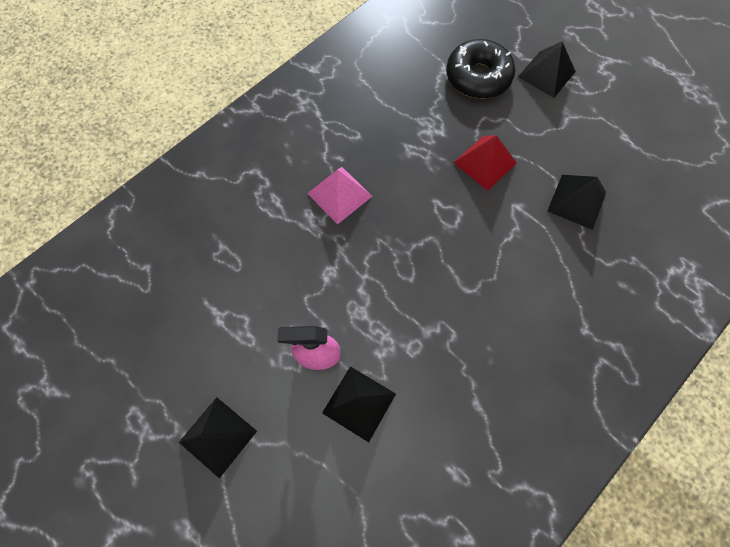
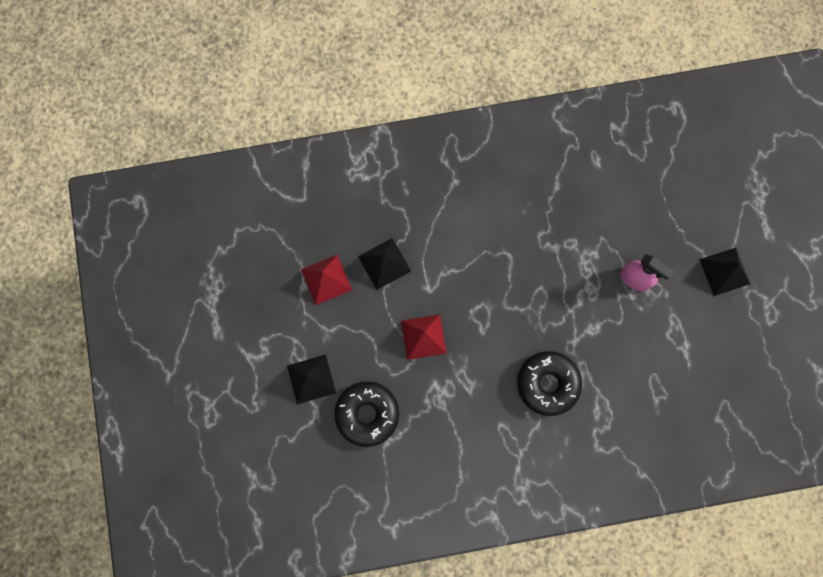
camera: 145 degrees left, 10 degrees up
pink pyramid [307,167,372,224] -> black donut [517,351,582,416]
black pyramid [322,366,396,442] -> none
none -> red pyramid [301,255,352,305]

